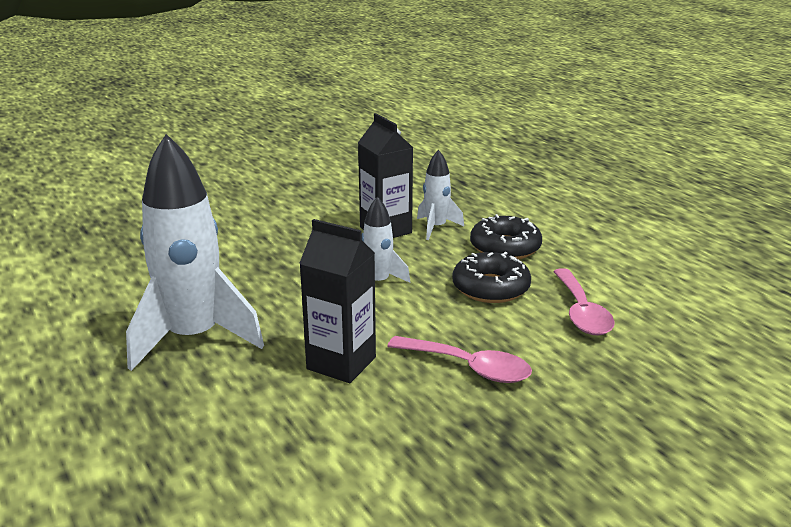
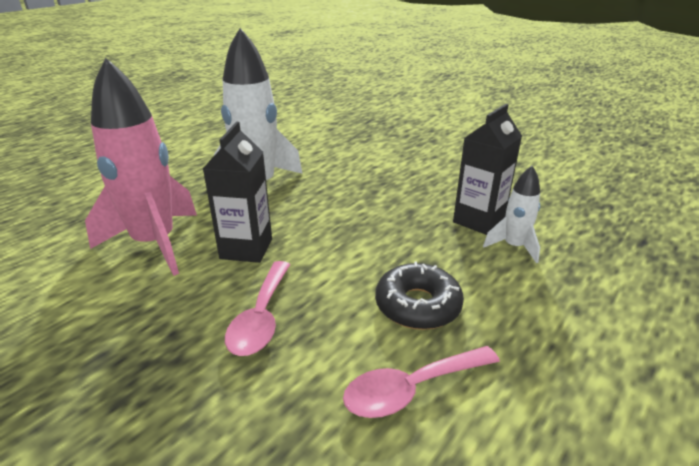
camera: 70 degrees right, 5 degrees up
white rocket [362,196,411,283] -> none
black donut [470,214,542,259] -> none
none -> pink rocket [85,58,197,276]

